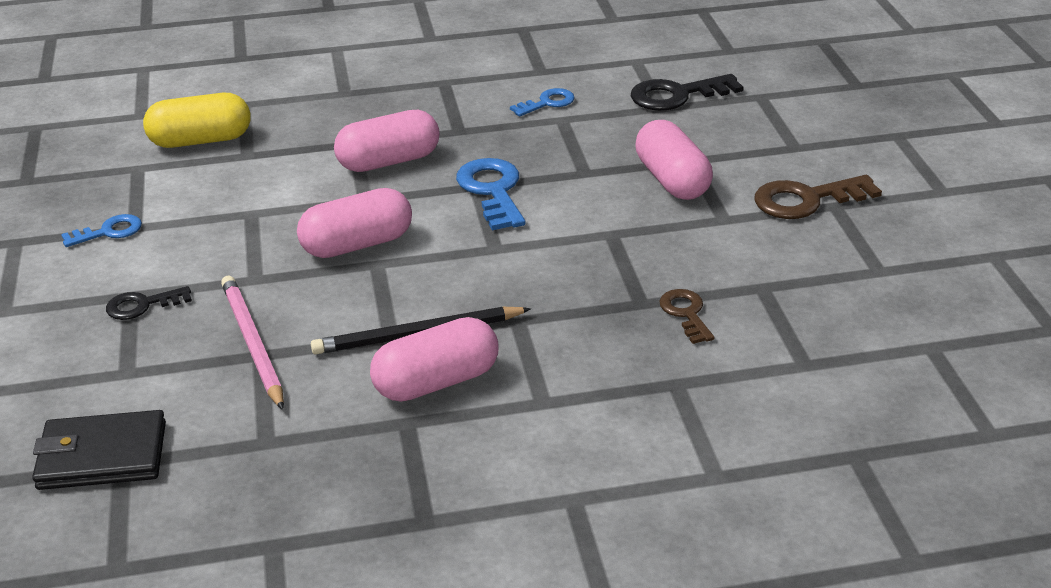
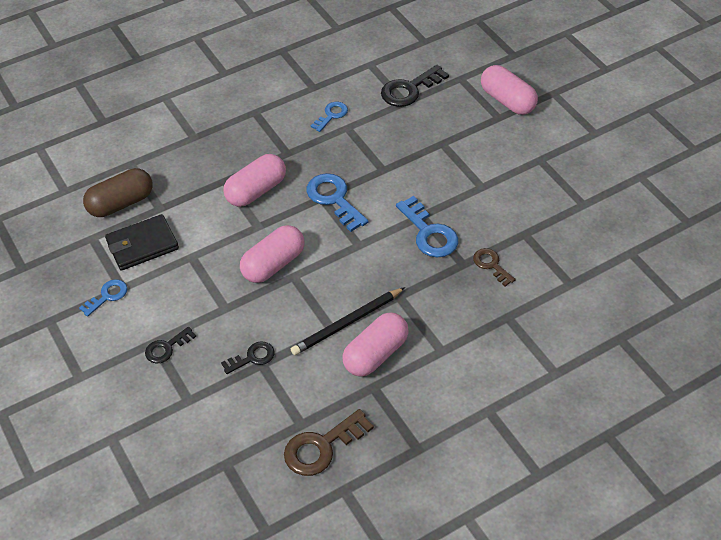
camera: 20 degrees left, 15 degrees up
black wallet [32,410,166,490] -> black wallet moved to [105,214,179,271]
yellow capsule [143,93,251,148] -> brown capsule [83,168,153,217]
pink pencil [221,276,284,410] -> black key [221,341,275,374]
pink capsule [635,120,713,200] -> pink capsule moved to [481,65,538,115]
brown key [754,175,882,219] -> brown key moved to [284,409,374,476]
none -> blue key [396,196,458,257]

